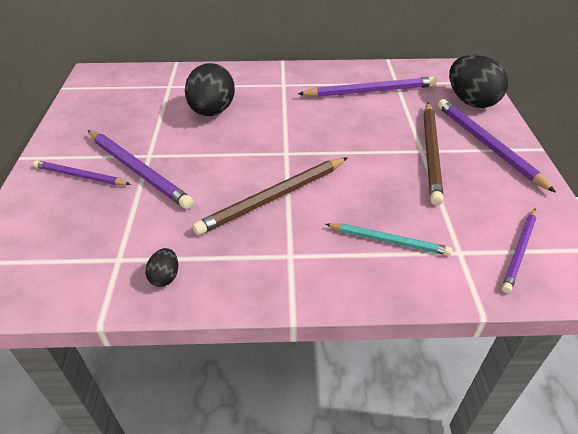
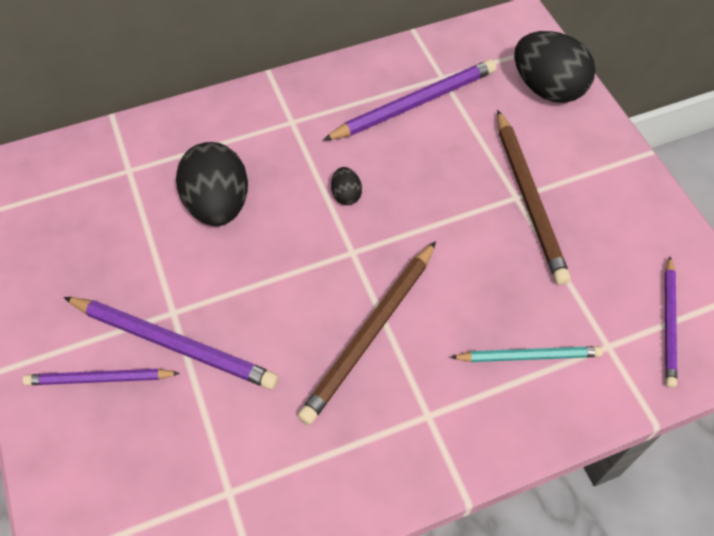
camera: 20 degrees left, 15 degrees up
black egg [145,248,178,287] -> black egg moved to [331,167,362,205]
purple pencil [438,99,556,193] -> none

